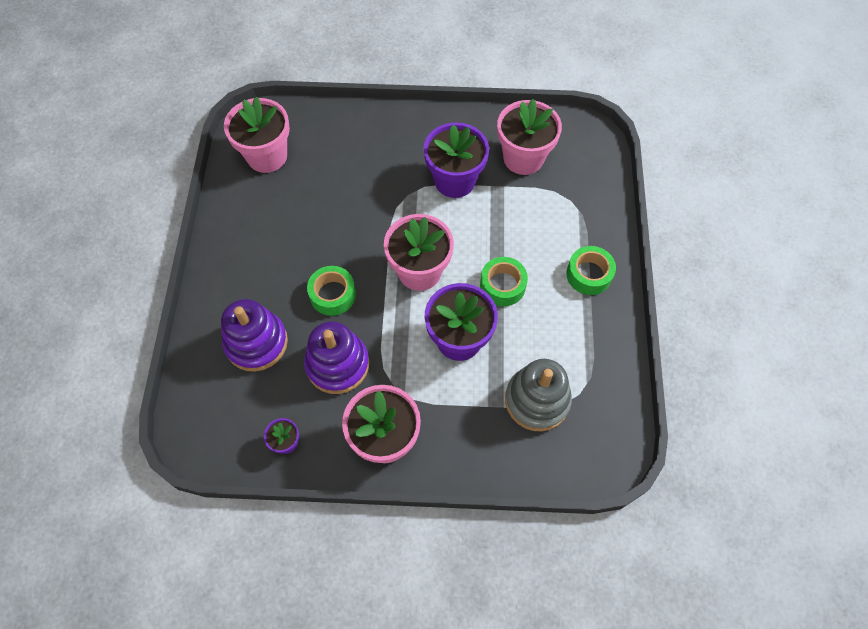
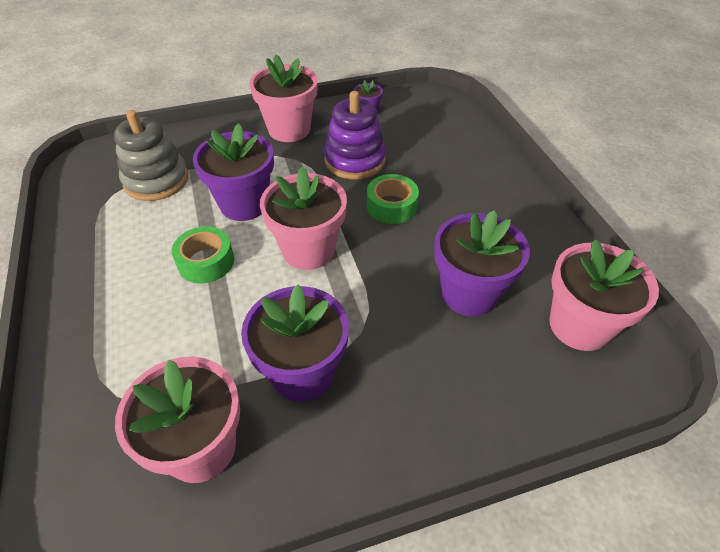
camera: 160 degrees right, 15 degrees down
purple stacking toy [221,299,288,372] -> none
green tape [566,246,616,295] -> none
none -> purple flower pot [434,210,530,316]

